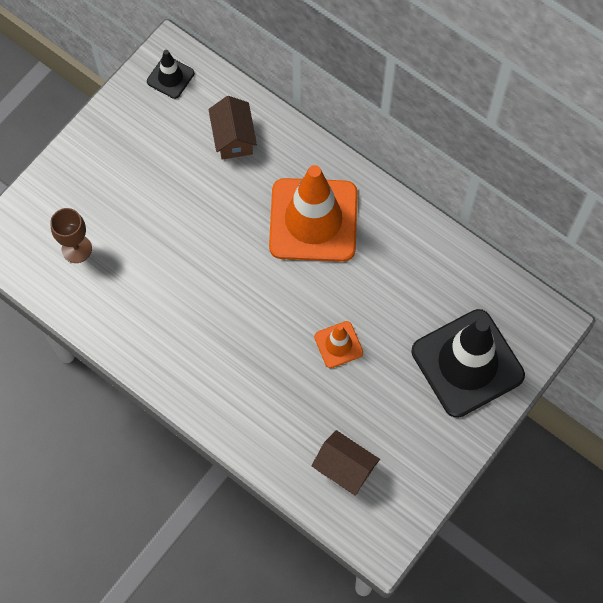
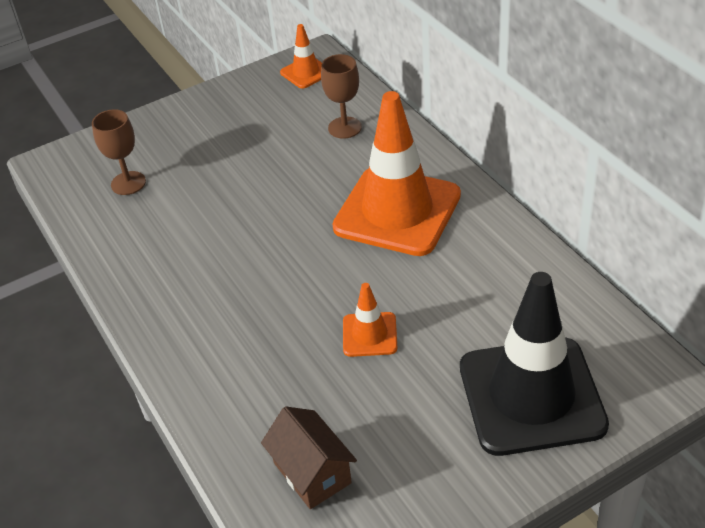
camera: 25 degrees right, 25 degrees down
black traffic cone [147,50,194,99] -> orange traffic cone [280,24,322,89]
brown house [208,96,257,160] -> brown goblet [321,54,362,139]

